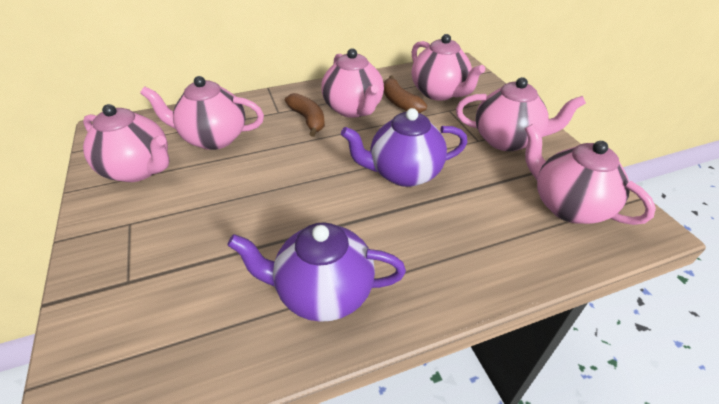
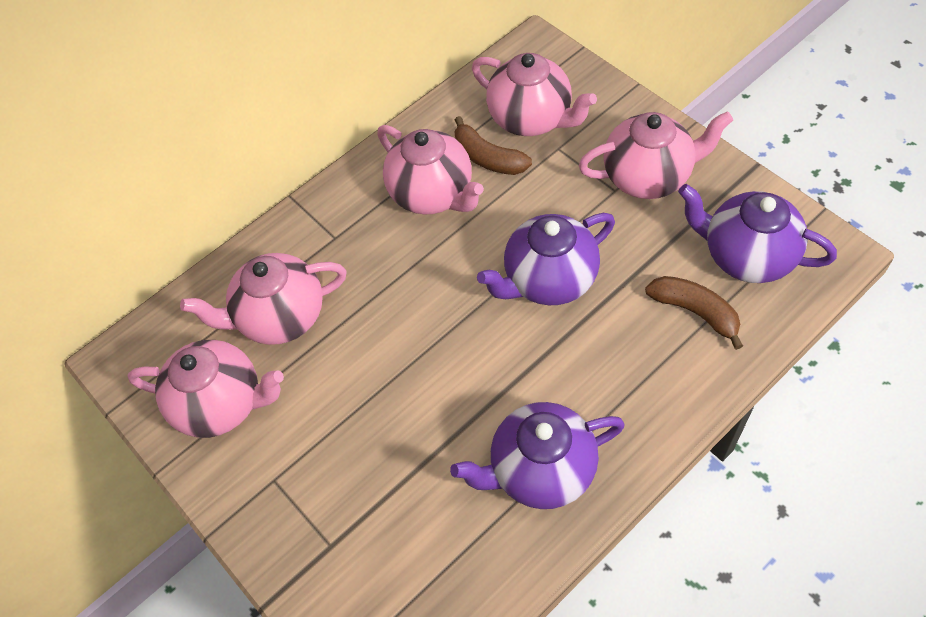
camera: 15 degrees left, 15 degrees up
brown banana [285,93,325,137] -> brown banana moved to [645,276,743,350]
pink teapot [525,124,656,225] -> purple teapot [678,184,837,283]

